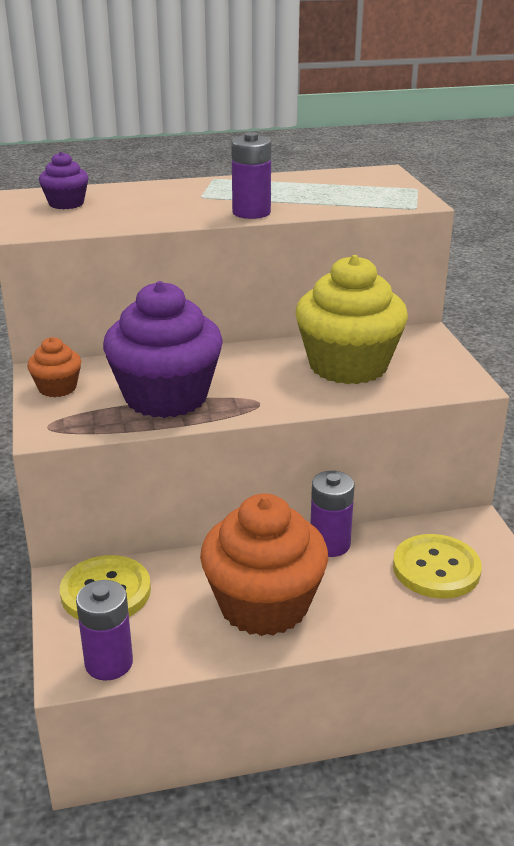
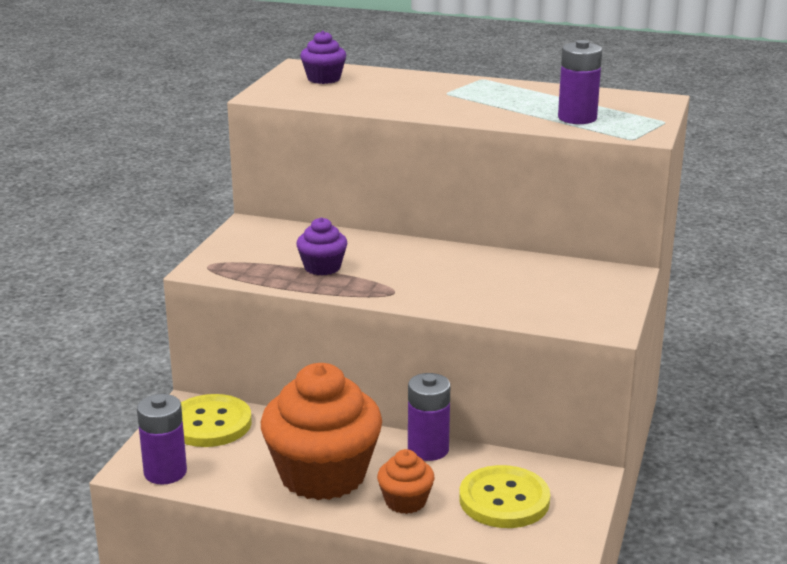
camera: 30 degrees right, 5 degrees down
orange cupcake [27,337,81,397] -> orange cupcake moved to [377,449,434,514]
purple cupcake [103,281,223,418] -> purple cupcake [296,217,347,275], size x0.46
purple battery [231,132,271,219] -> purple battery moved to [558,40,602,124]
yellow cupcake [296,255,408,384] -> none

